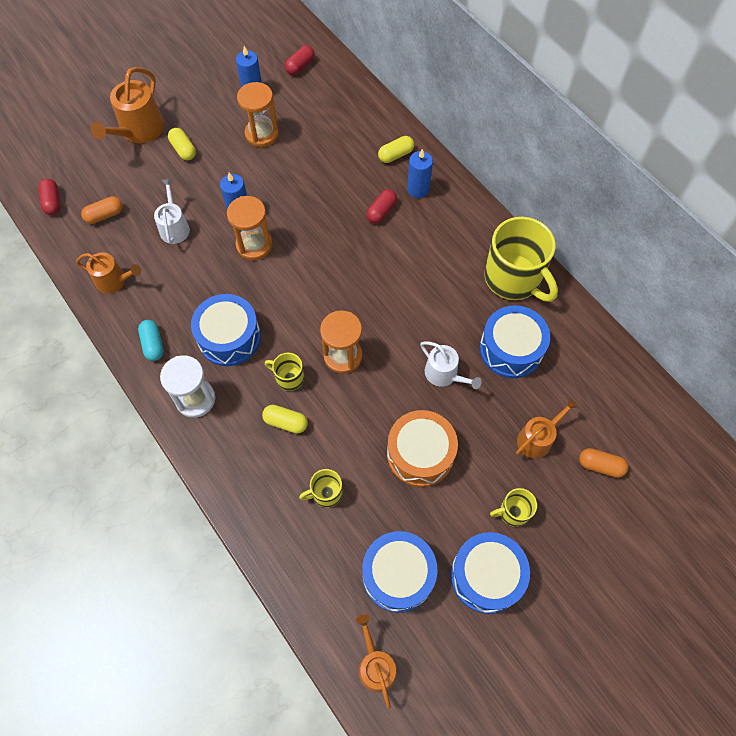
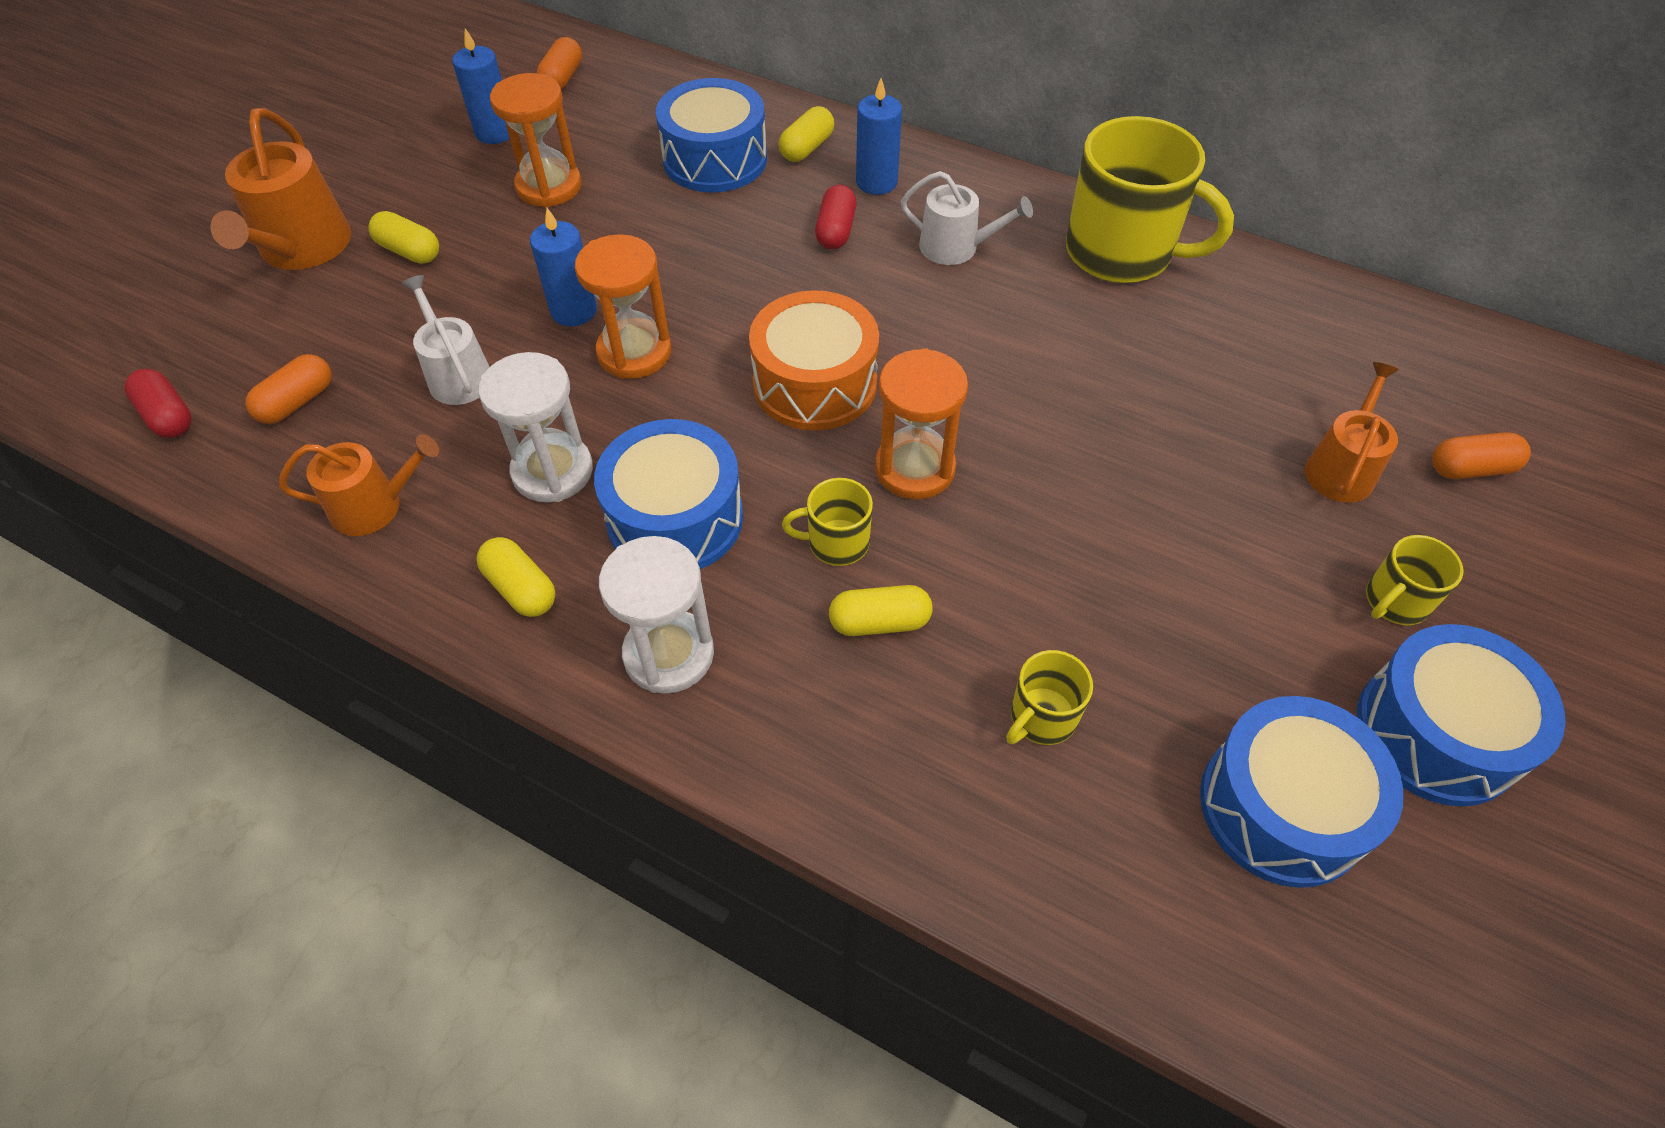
camera: 25 degrees left, 10 degrees down
turquoise capsule [138,320,164,361] -> yellow capsule [476,537,556,617]
red capsule [285,45,315,75] -> orange capsule [537,37,582,90]
orange watering can [356,614,397,708] -> none
orange drum [387,410,458,487] -> orange drum moved to [749,290,879,431]
white watering can [420,341,482,389] -> white watering can moved to [901,171,1033,265]
blue drum [480,305,550,378] -> blue drum moved to [656,78,767,193]
none -> white hourglass [478,352,593,503]

